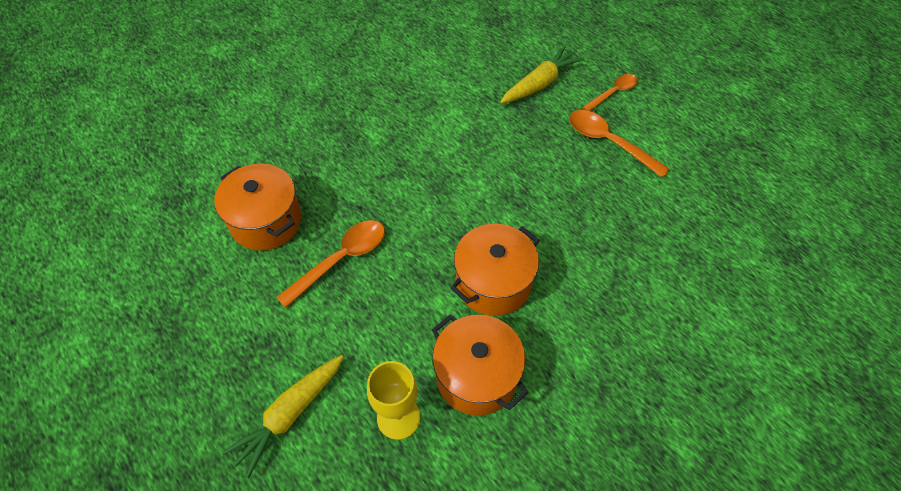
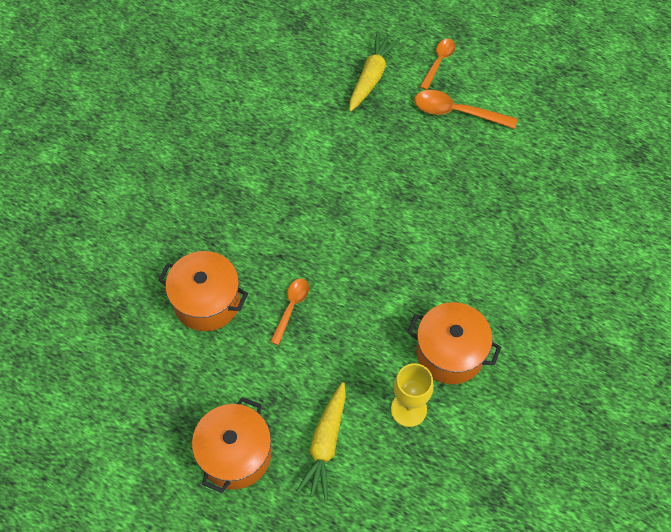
camera: 25 degrees left, 5 degrees up
orange spoon [276,220,385,308] -> orange spoon [270,278,309,345], size x0.65
orange pot [451,224,539,316] -> orange pot moved to [192,397,271,493]

